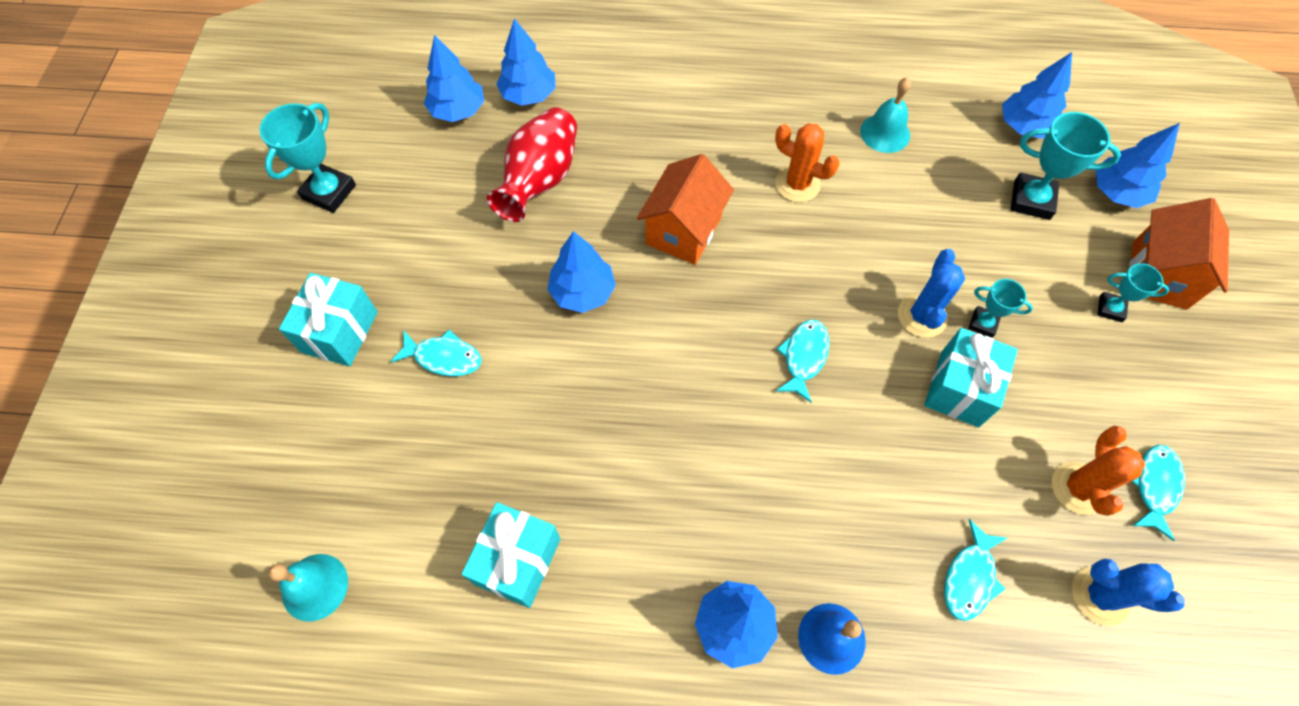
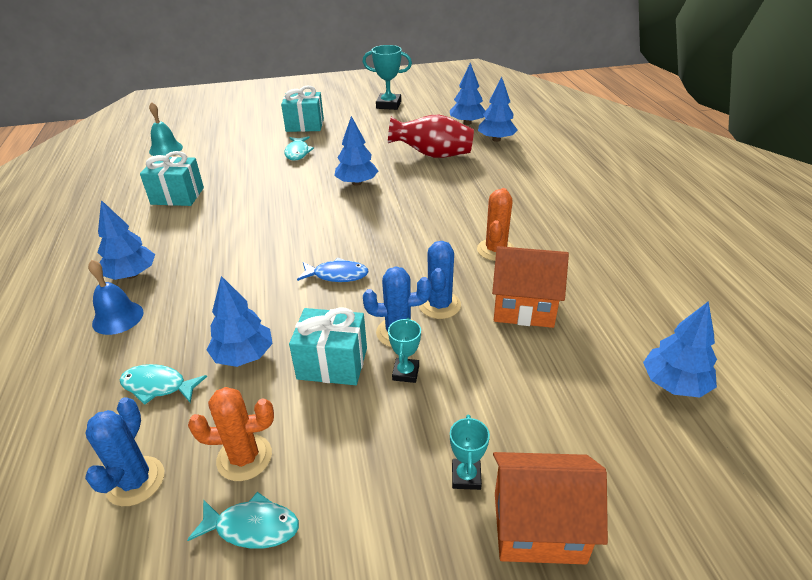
camera: 75 degrees right, 25 degrees down
orange house [637,154,734,265] -> orange house moved to [492,246,569,328]
turquoise fish [775,320,829,403] -> blue fish [297,258,369,282]
turquoise bell [860,77,911,153] -> none
turquoise trophy [1010,112,1121,220] -> none
blue tree [1096,123,1180,208] -> blue tree moved to [207,276,273,367]
none -> blue cactus [419,241,461,319]

